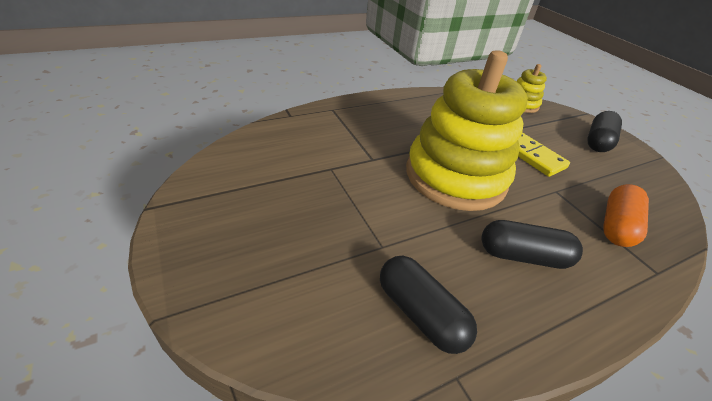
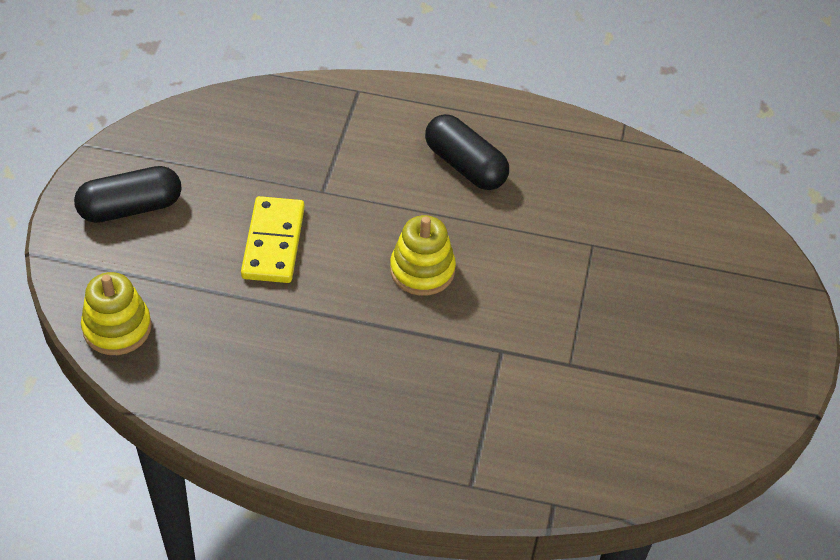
camera: 140 degrees left, 10 degrees up
black capsule [380,256,477,354] -> none
yellow stacking toy [406,50,528,211] -> yellow stacking toy [390,215,456,296], size x0.45
orange capsule [603,184,649,247] -> none

